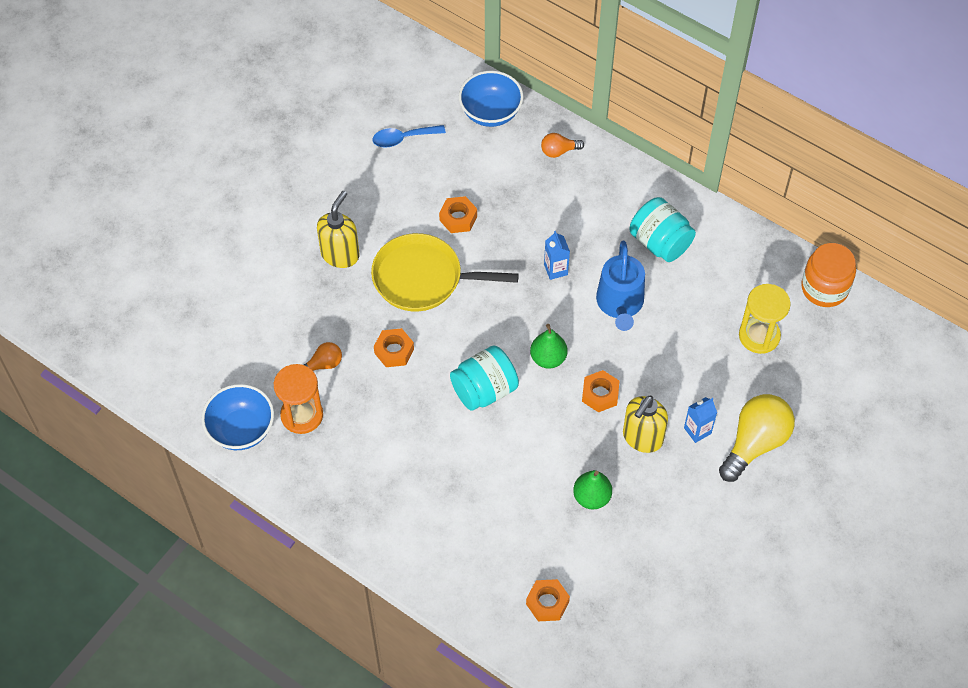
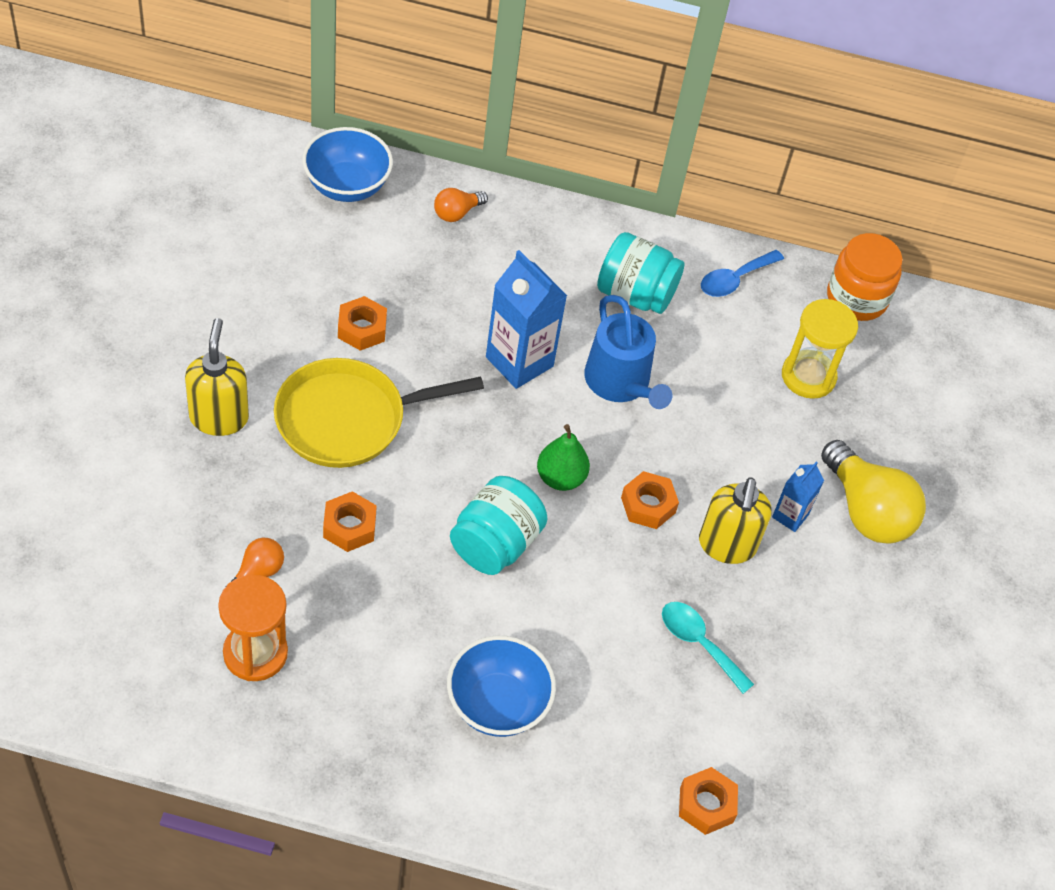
camera: 30 degrees left, 5 degrees down
blue bowl [201,384,274,450] -> blue bowl moved to [447,636,556,737]
blue spoon [372,125,446,148] -> blue spoon moved to [701,250,784,297]
blue carton [544,231,570,280] -> blue carton [486,250,567,389], size x1.86
green pear [573,470,612,509] -> turquoise spoon [662,602,754,694]
yellow light bulb [719,394,795,482] -> yellow light bulb turned 135 degrees clockwise [821,440,926,544]

